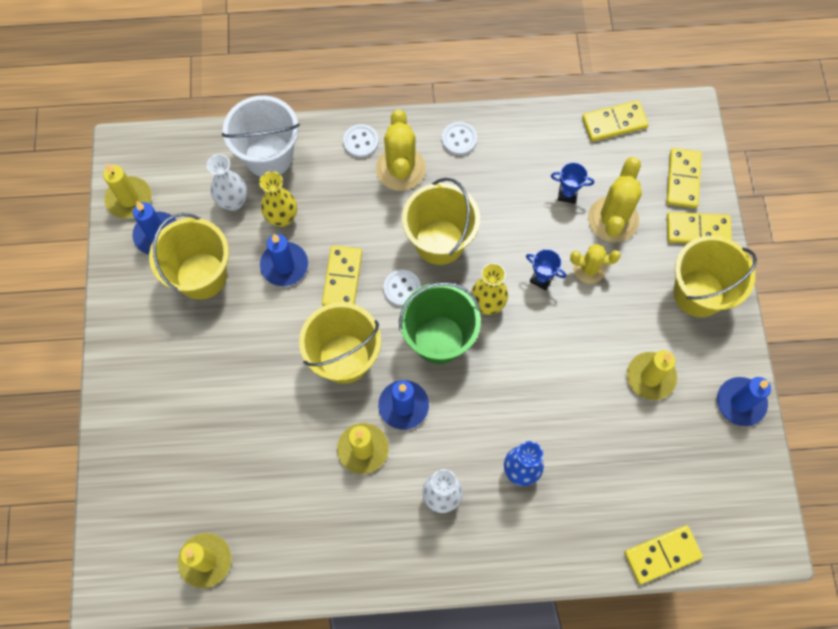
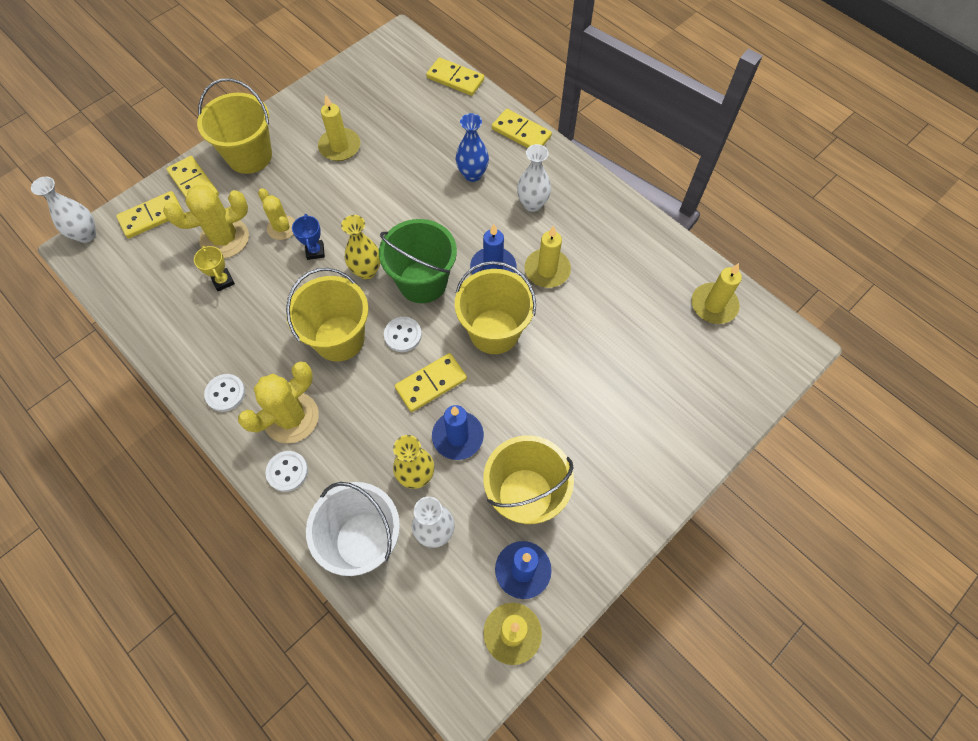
camera: 130 degrees left, 5 degrees down
blue trophy [551,162,594,203] -> yellow trophy [194,246,235,291]
yellow domino [582,100,649,141] -> yellow domino moved to [492,109,552,148]
blue candle [717,377,771,426] -> none
none -> white vase [31,176,96,243]

